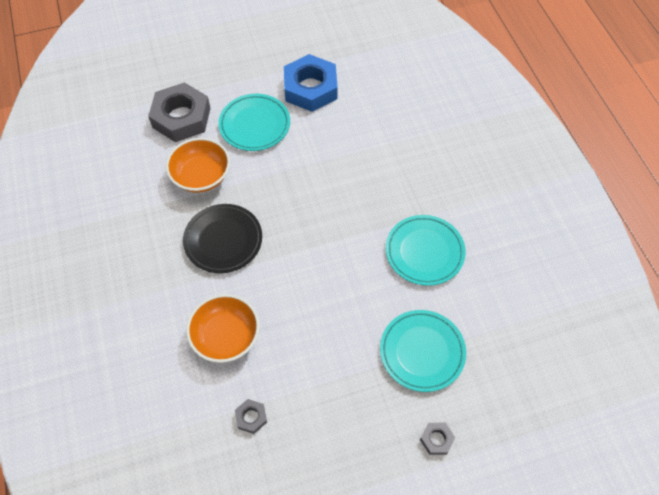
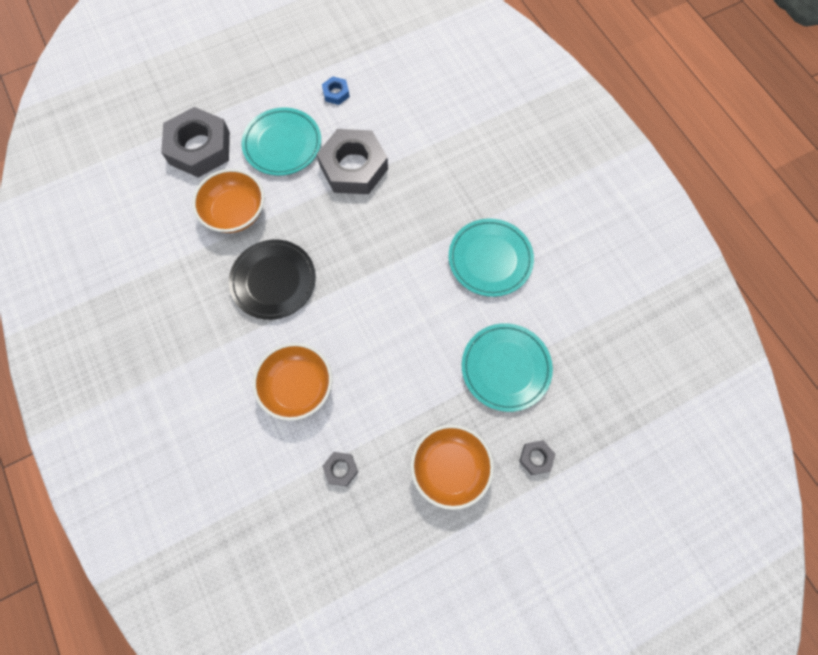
camera: 10 degrees left, 10 degrees up
blue nut [284,54,338,112] -> blue nut [322,76,350,105], size x0.43
none -> grey nut [317,129,388,194]
none -> orange bowl [410,424,494,510]

